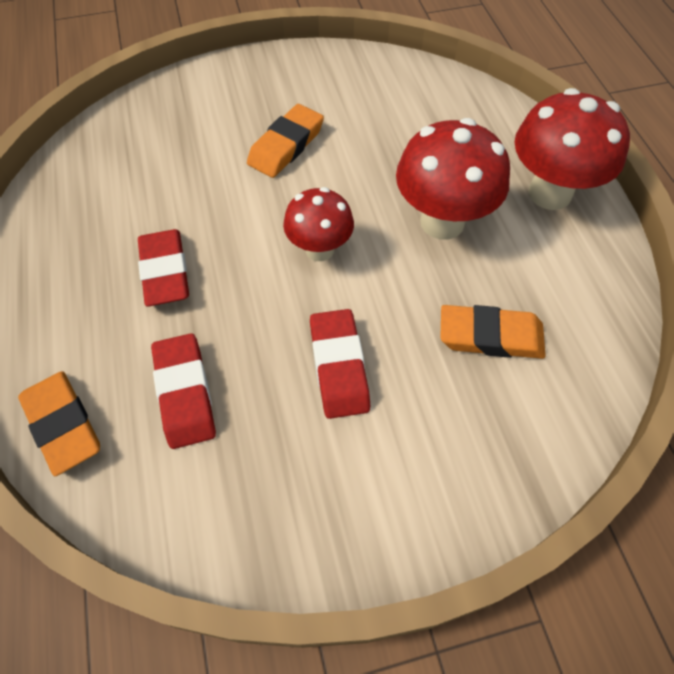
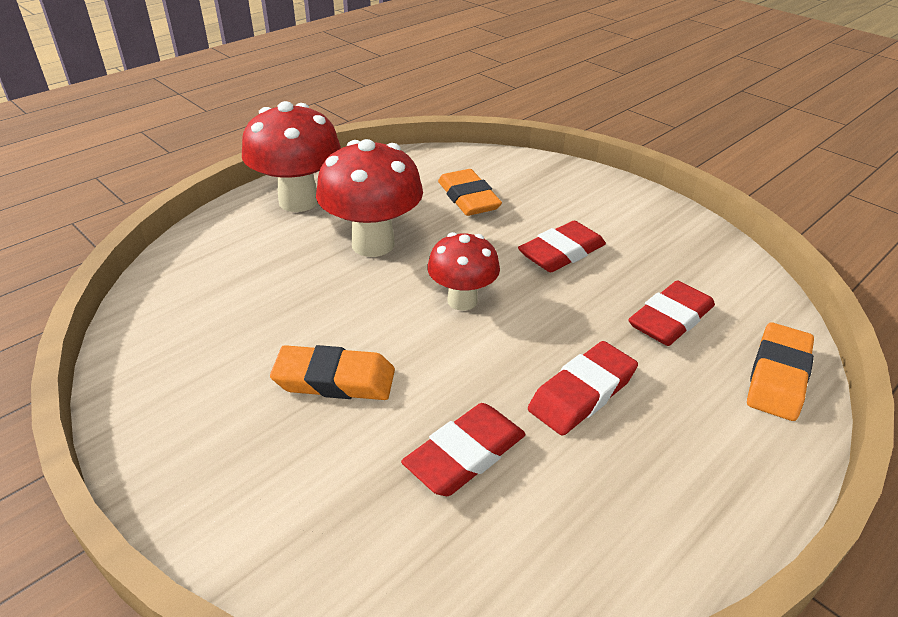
camera: 120 degrees left, 20 degrees down
none -> red eraser [401,403,526,496]

